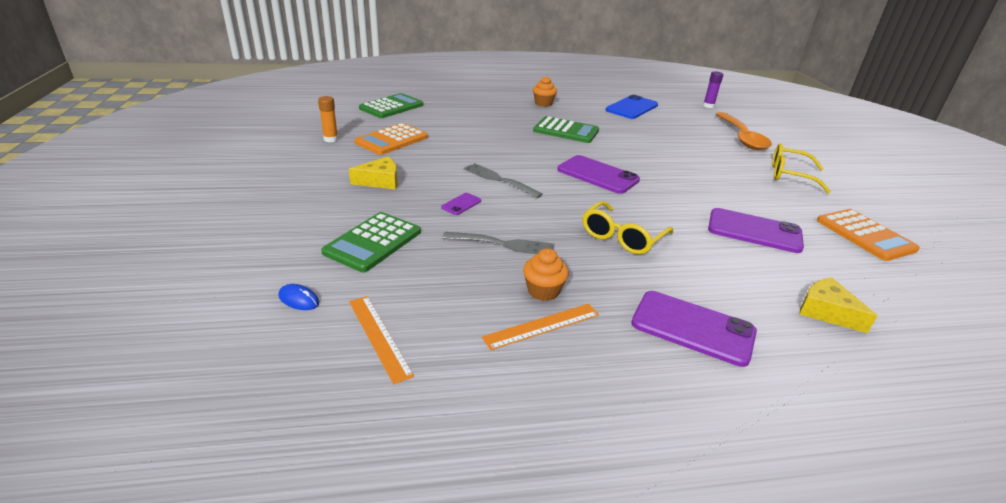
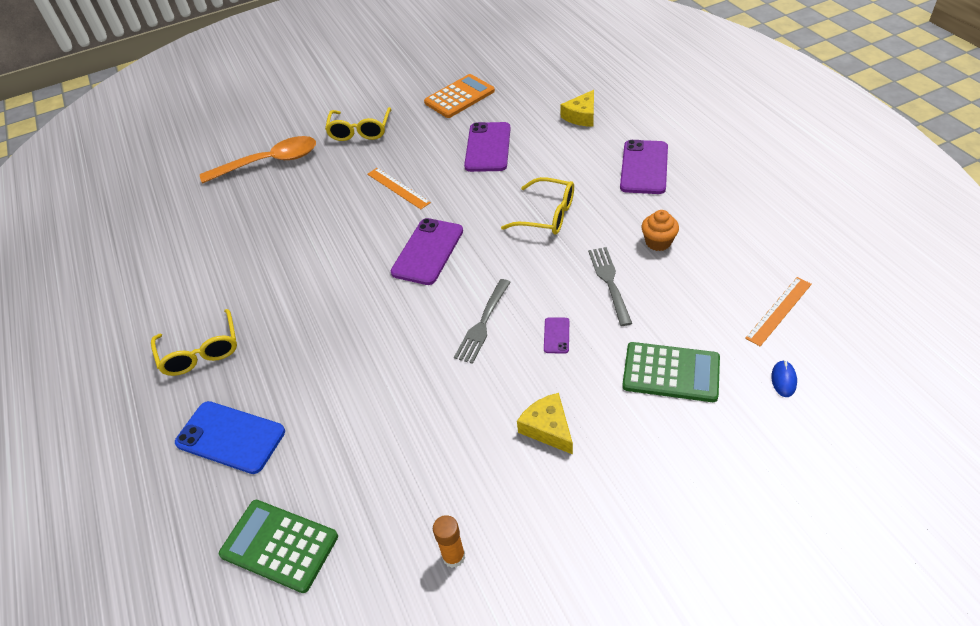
camera: 100 degrees left, 15 degrees up
orange calculator [354,123,428,155] -> none
purple phone [441,193,481,215] -> purple phone turned 75 degrees clockwise [544,317,569,354]
orange ruler [482,304,599,350] -> orange ruler moved to [367,168,431,209]
orange cupcake [533,76,557,107] -> yellow glasses [151,309,237,376]
green calculator [533,116,599,143] -> none
blue phone [606,95,658,119] -> blue phone moved to [175,401,285,474]
purple glue stick [703,71,723,108] -> none

